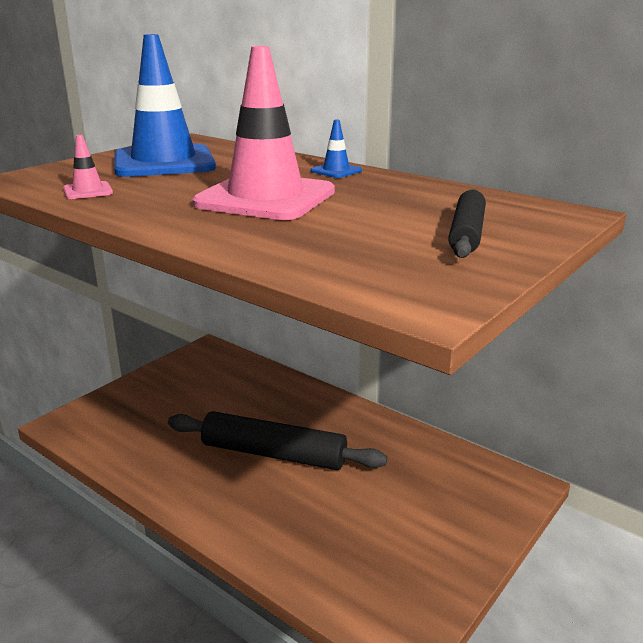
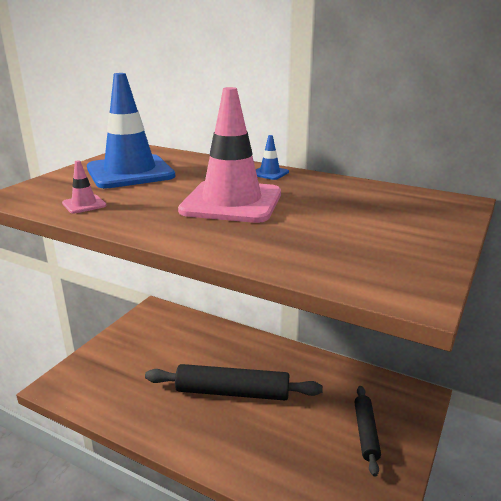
camera: 10 degrees left, 0 degrees up
black rolling pin [448,189,486,258] -> black rolling pin moved to [354,386,381,477]

